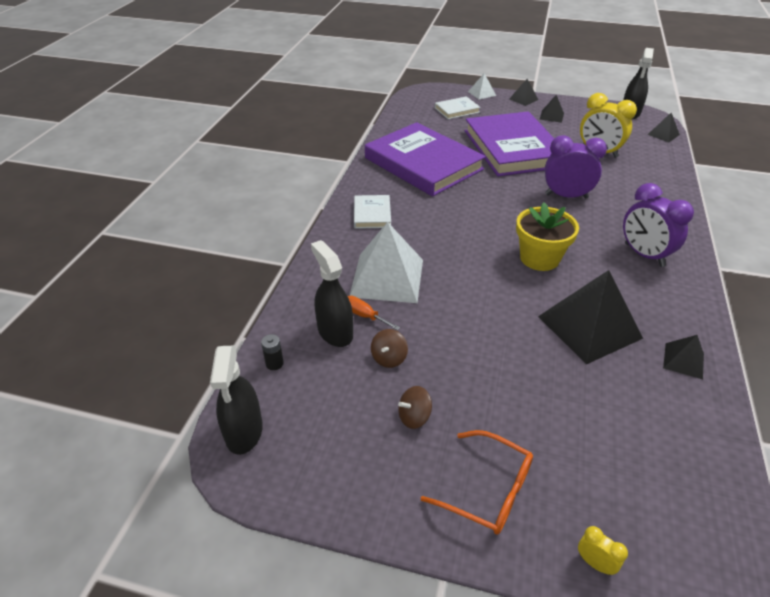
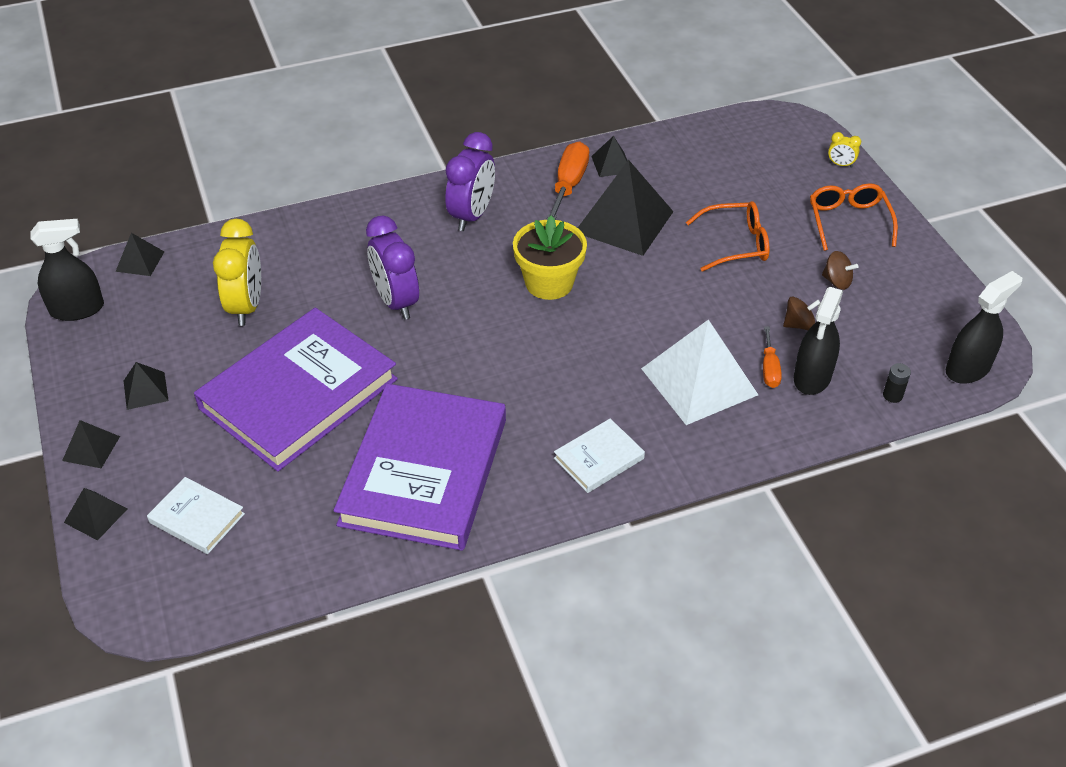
camera: 125 degrees left, 5 degrees up
white pyramid [468,73,496,99] -> black pyramid [64,488,127,541]
yellow clock [578,526,628,575] -> yellow clock turned 75 degrees counterclockwise [828,132,861,167]
none -> orange screwdriver [546,142,589,220]
none -> orange glasses [686,201,770,272]

